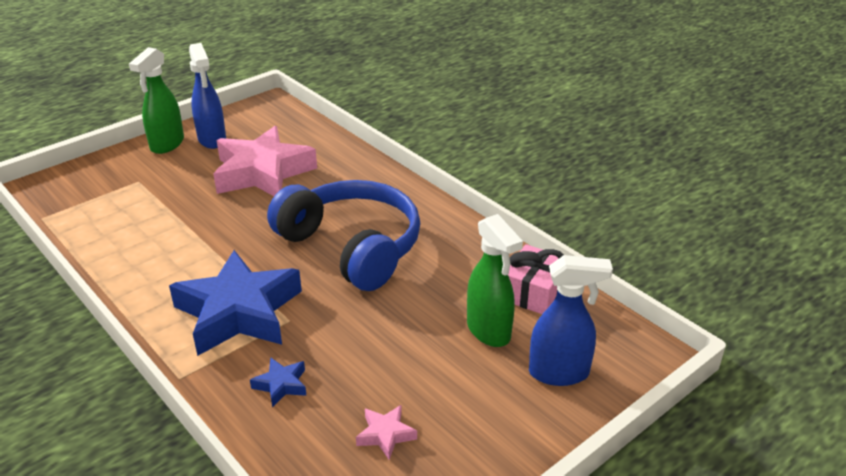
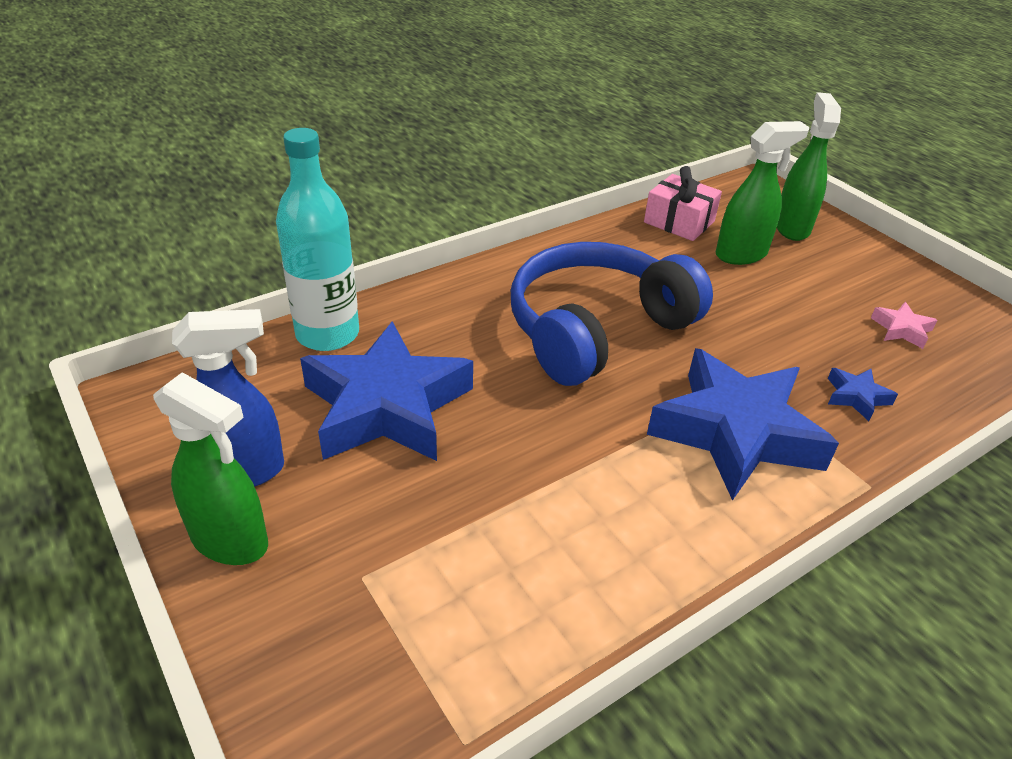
camera: 85 degrees left, 5 degrees up
pink star [213,126,317,196] -> blue star [300,321,473,461]
blue spray bottle [529,255,613,386] -> green spray bottle [777,92,841,241]
none -> turquoise bottle [276,128,359,351]

